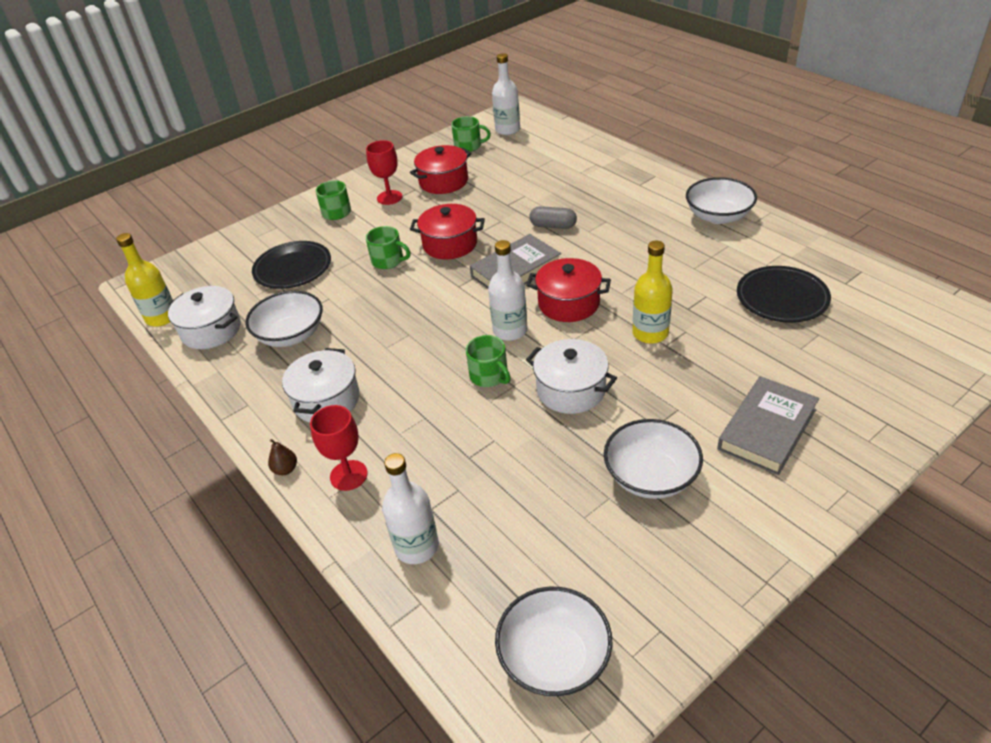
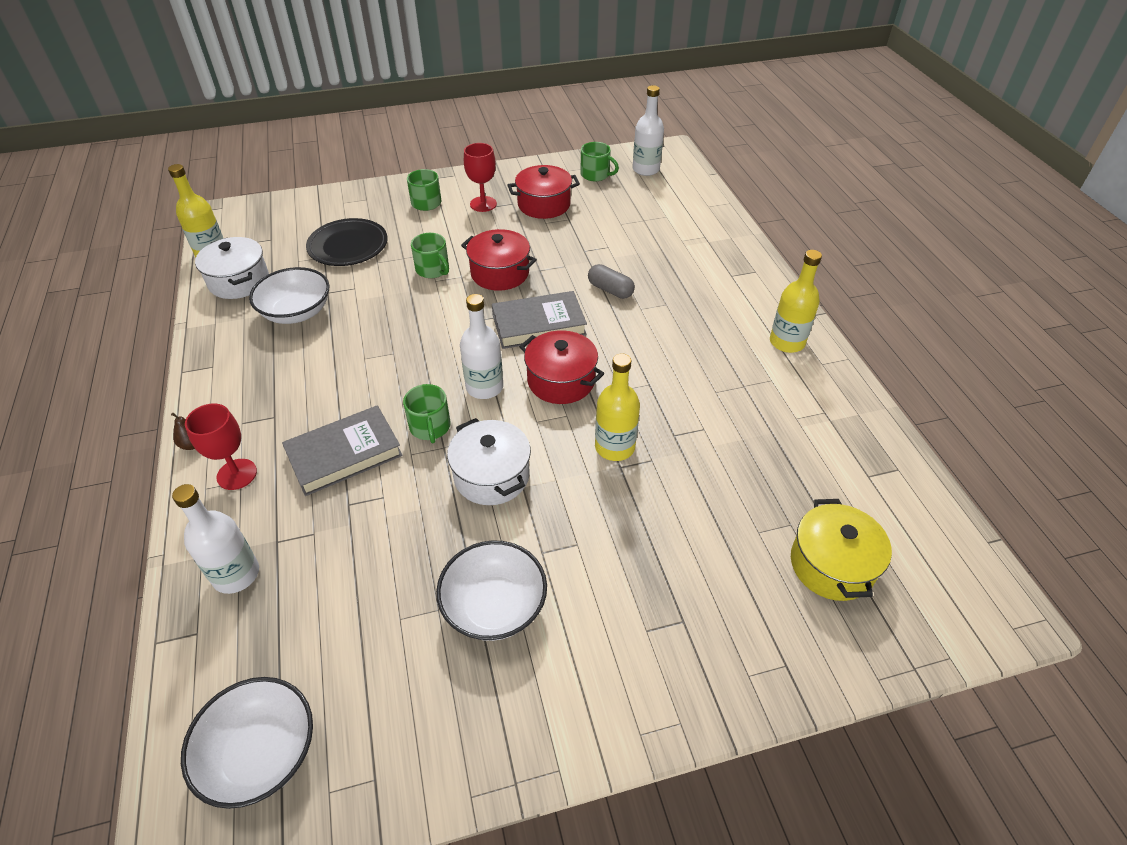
camera: 20 degrees right, 5 degrees up
white pot [282,348,360,423] -> none
white bowl [686,177,757,224] -> yellow bottle [770,250,822,353]
grey book [717,376,819,475] -> grey book moved to [282,405,403,496]
black plate [737,266,831,323] -> none
none -> yellow pot [791,499,892,601]

